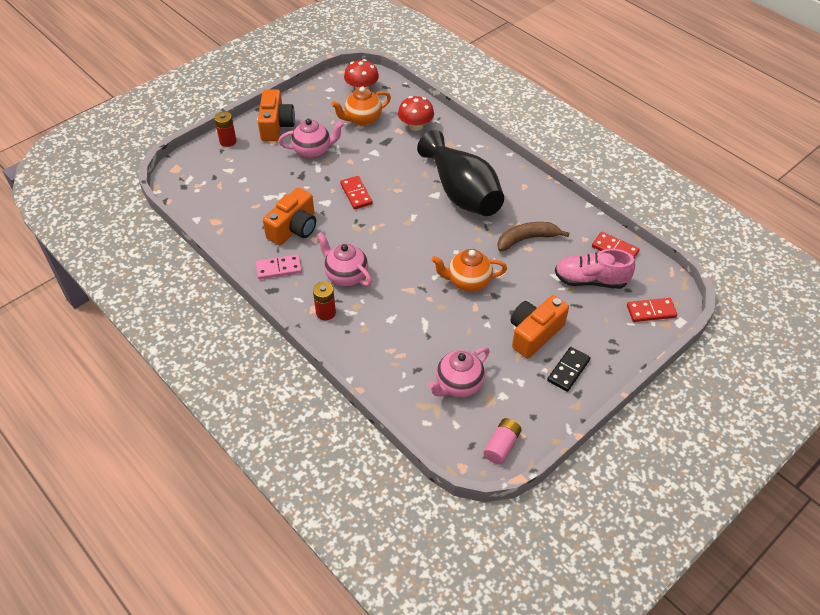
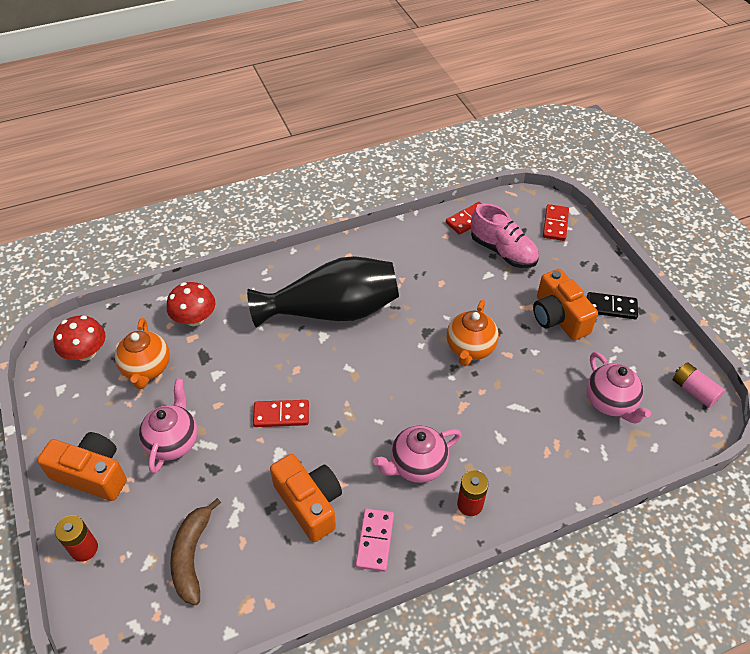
camera: 70 degrees left, 0 degrees up
brown banana [497,222,569,252] -> brown banana moved to [170,498,221,605]
black domino [547,347,591,392] -> black domino turned 45 degrees counterclockwise [587,292,638,319]
pink shoe [555,249,635,289] -> pink shoe turned 75 degrees counterclockwise [471,203,539,268]

